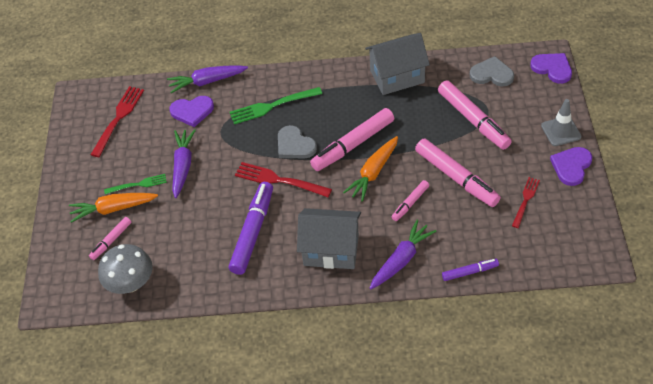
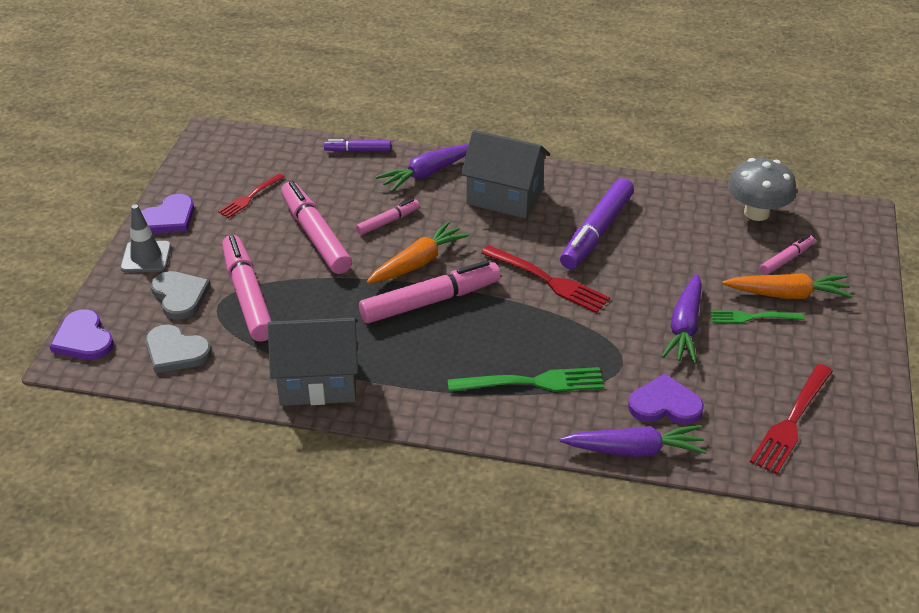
camera: 170 degrees left, 10 degrees down
grey heart [278,125,317,159] -> grey heart moved to [151,271,211,320]

